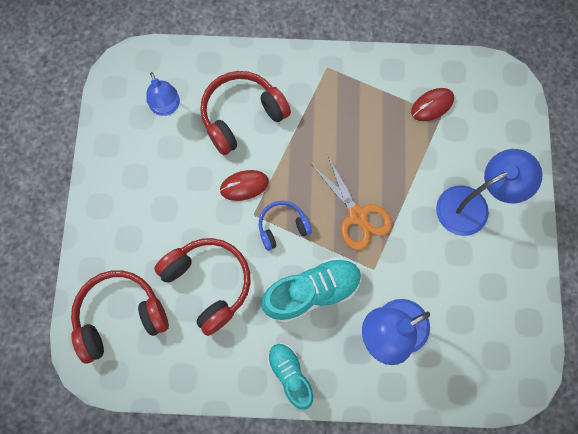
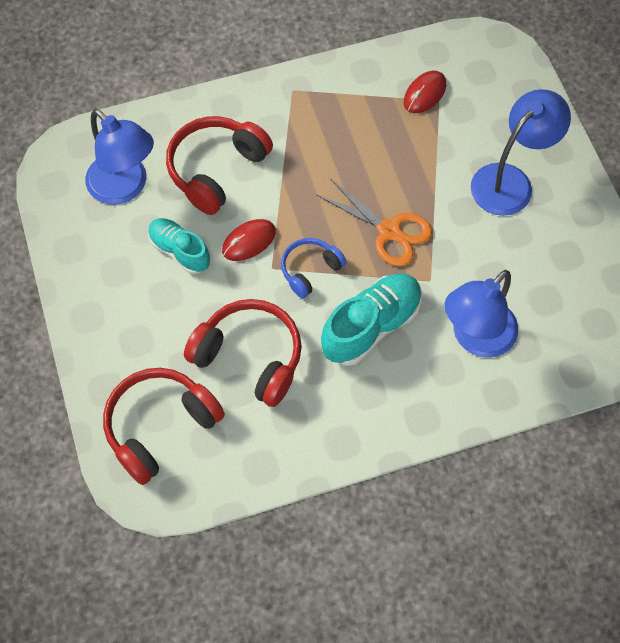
camera: 20 degrees left, 10 degrees down
blue lamp [146,72,180,116] -> blue lamp [85,109,154,205], size x1.58
turquoise shoe [267,343,314,410] -> turquoise shoe moved to [148,218,210,274]

